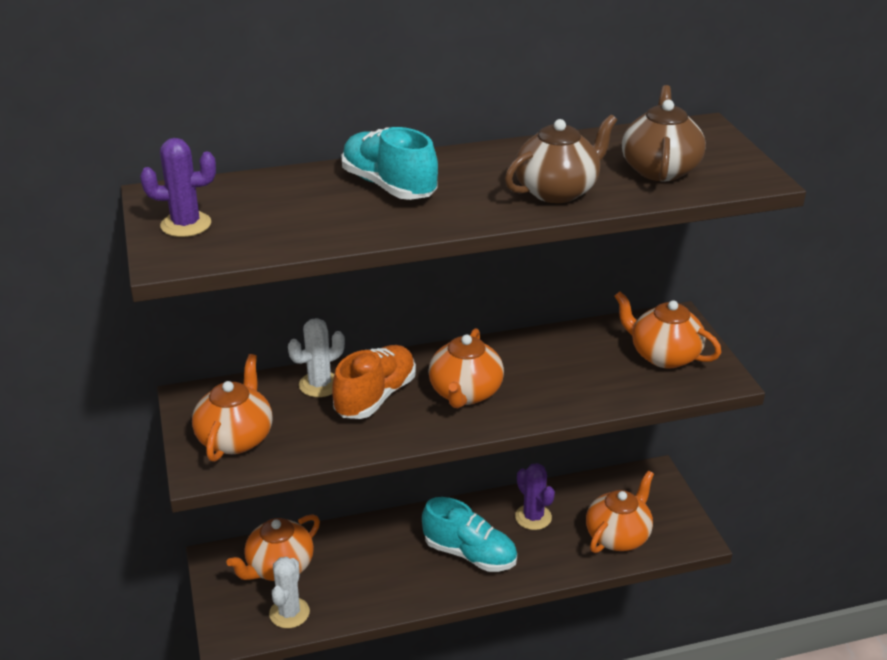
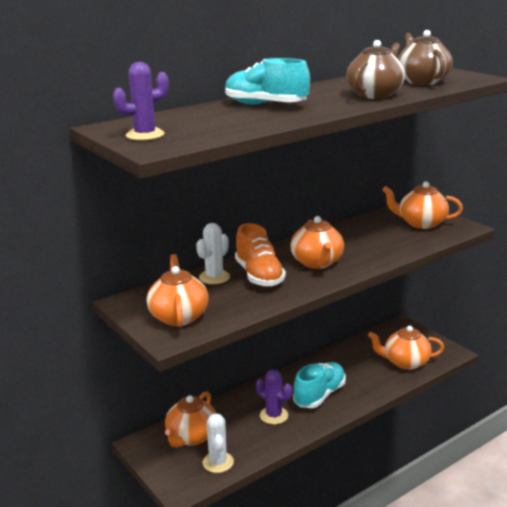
camera: 20 degrees left, 10 degrees down
orange shoe [332,345,416,419] -> orange shoe turned 150 degrees clockwise [235,223,286,287]
turquoise shoe [422,497,517,572] -> turquoise shoe turned 60 degrees counterclockwise [293,362,346,408]
purple cactus [515,463,555,530] -> purple cactus moved to [256,370,292,424]
orange teapot [586,471,654,553] -> orange teapot turned 105 degrees counterclockwise [368,326,444,370]

